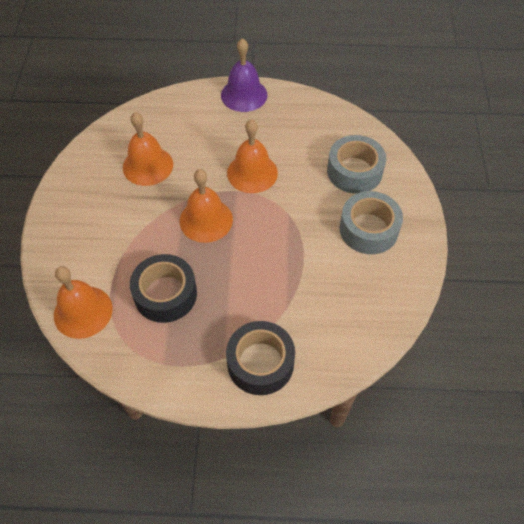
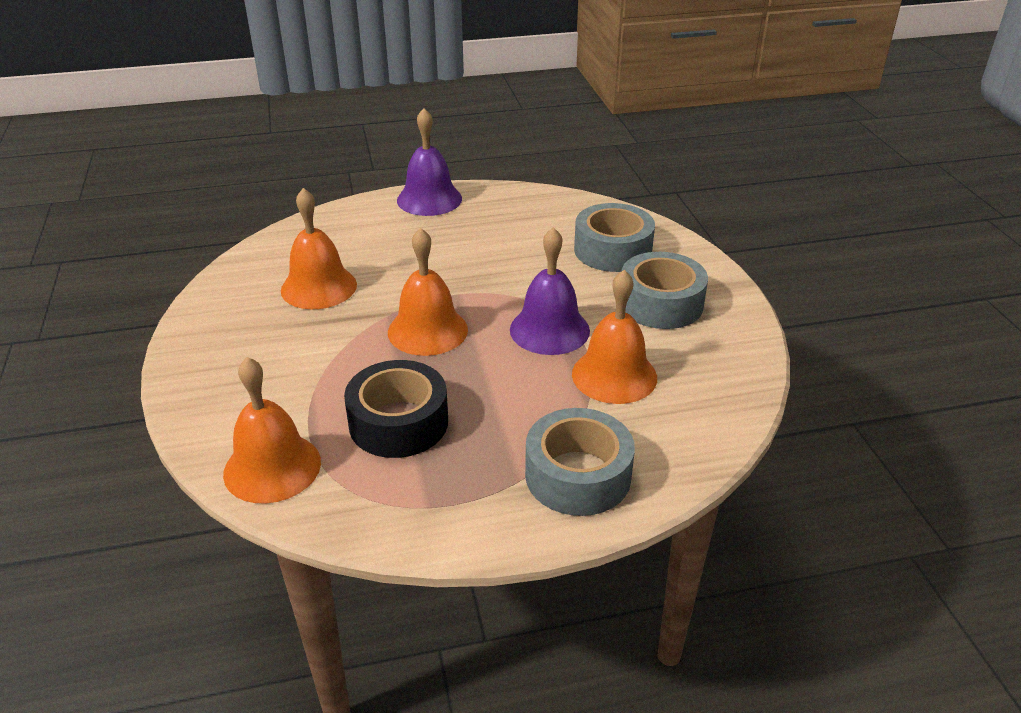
camera: 15 degrees left, 20 degrees down
black tape [226,321,295,395] -> grey tape [525,408,635,516]
orange bell [227,119,278,193] -> orange bell moved to [572,270,657,404]
none -> purple bell [510,227,590,355]

